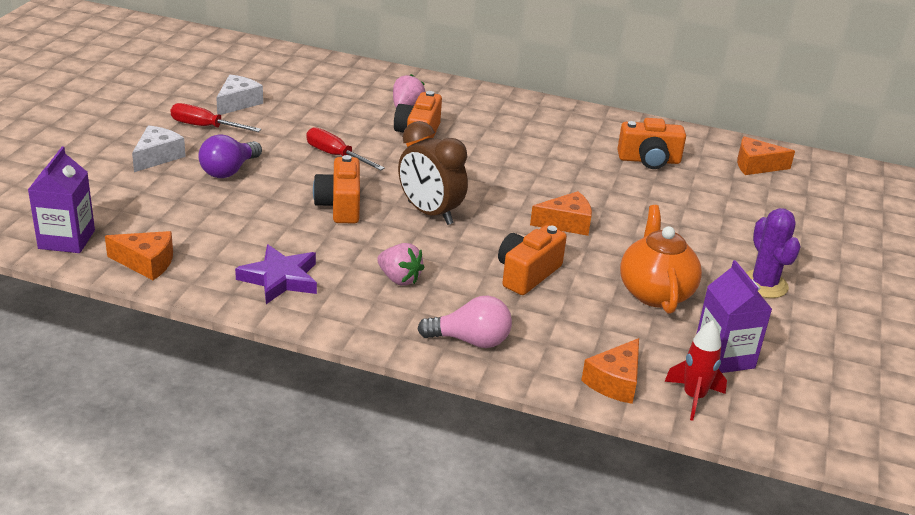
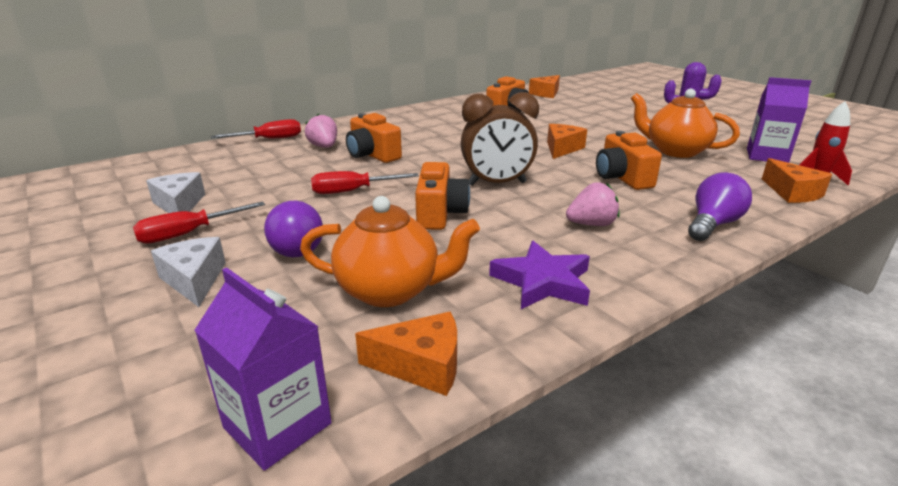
camera: 50 degrees left, 5 degrees down
orange cheese [105,231,173,280] -> orange cheese turned 45 degrees clockwise [355,312,457,396]
orange camera [313,155,360,223] -> orange camera turned 120 degrees counterclockwise [415,162,470,230]
pink light bulb [418,296,512,348] -> purple light bulb [688,172,752,241]
none -> red screwdriver [211,119,301,139]
none -> orange teapot [300,196,480,307]

